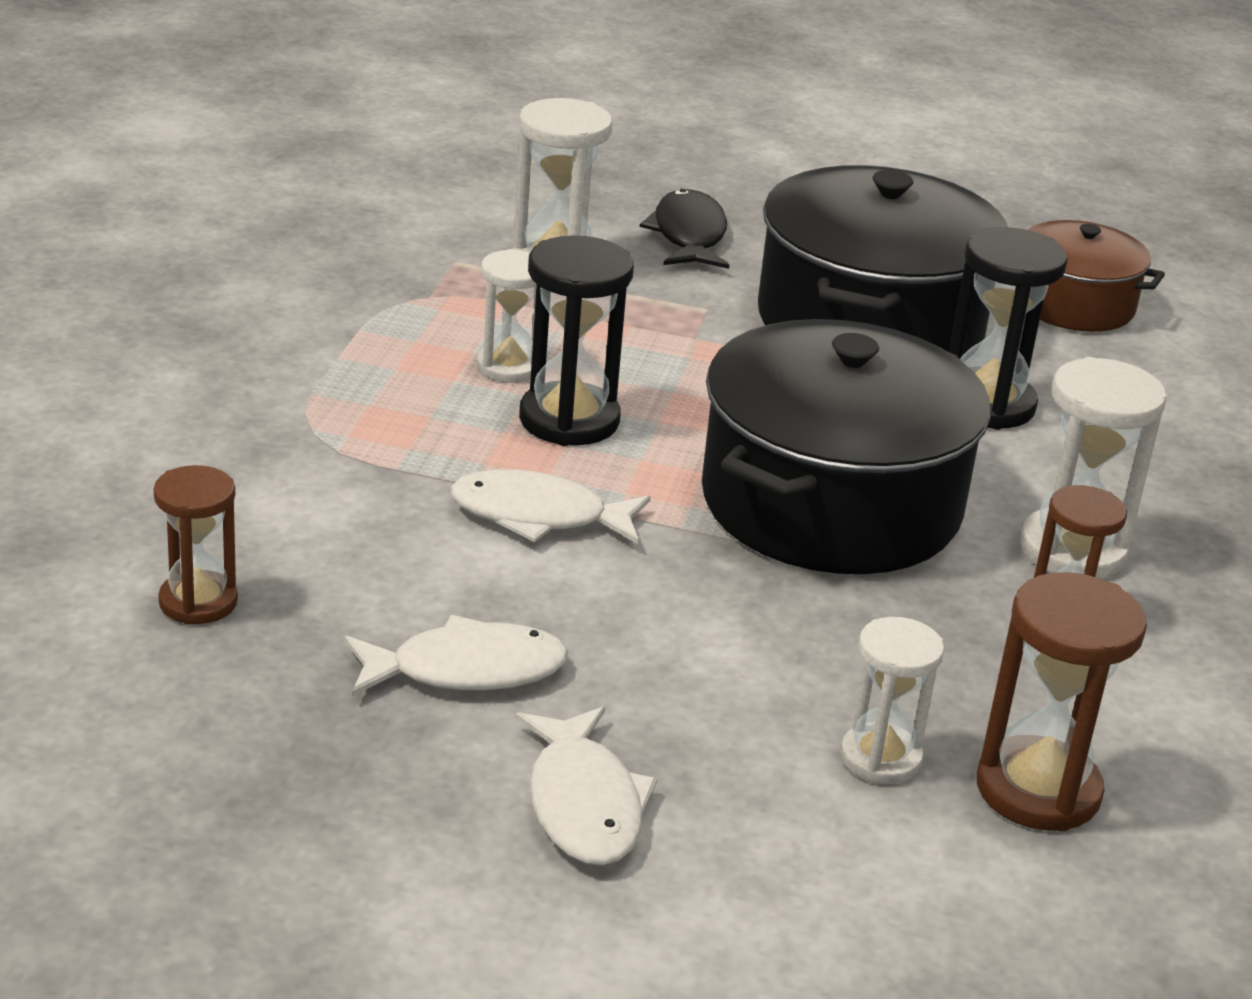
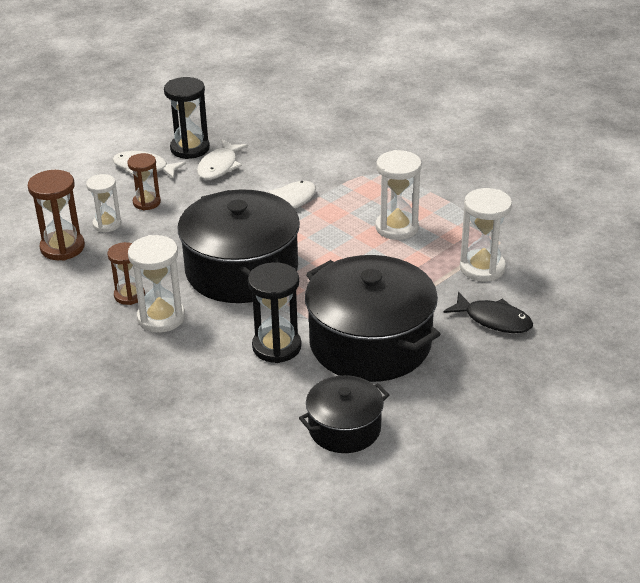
camera: 125 degrees right, 5 degrees up
brown hourglass [154,465,238,625] -> brown hourglass moved to [127,153,161,210]
white hourglass [477,249,536,383] -> white hourglass [375,150,422,240], size x1.51
black hourglass [519,235,634,446] -> black hourglass moved to [164,77,210,159]
brown pot [1028,220,1165,332] -> black pot [299,375,389,453]

